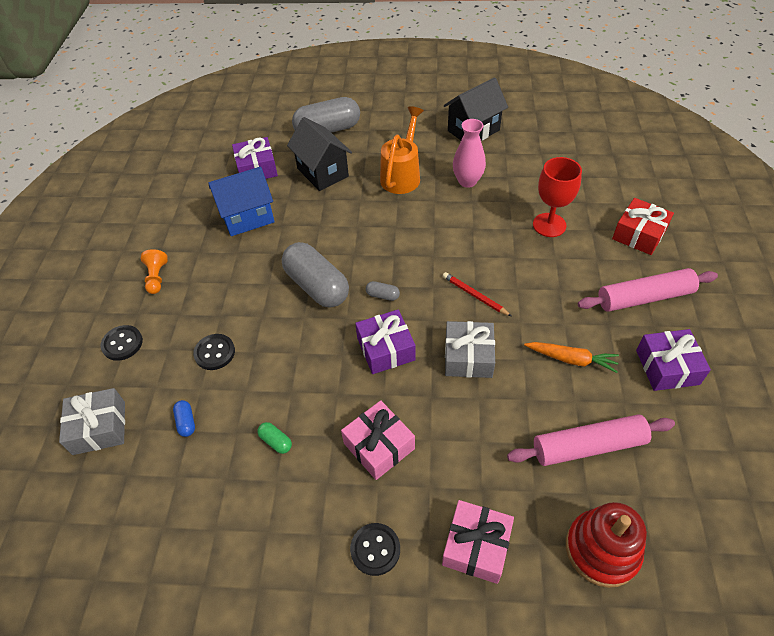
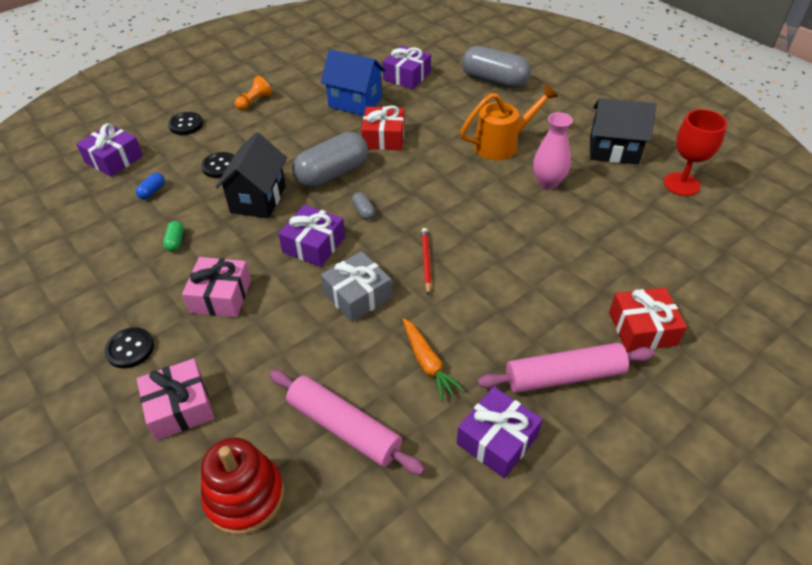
camera: 45 degrees right, 5 degrees down
grey gift [59,388,125,455] -> purple gift [76,123,143,177]
grey capsule [282,242,349,308] -> grey capsule turned 45 degrees clockwise [292,132,368,188]
black house [287,117,352,191] -> black house moved to [216,132,287,218]
red goblet [533,157,582,237] -> red goblet moved to [664,109,727,196]
pink rolling pin [578,268,718,312] -> pink rolling pin turned 45 degrees counterclockwise [477,343,655,393]
none -> red gift [361,105,405,150]

